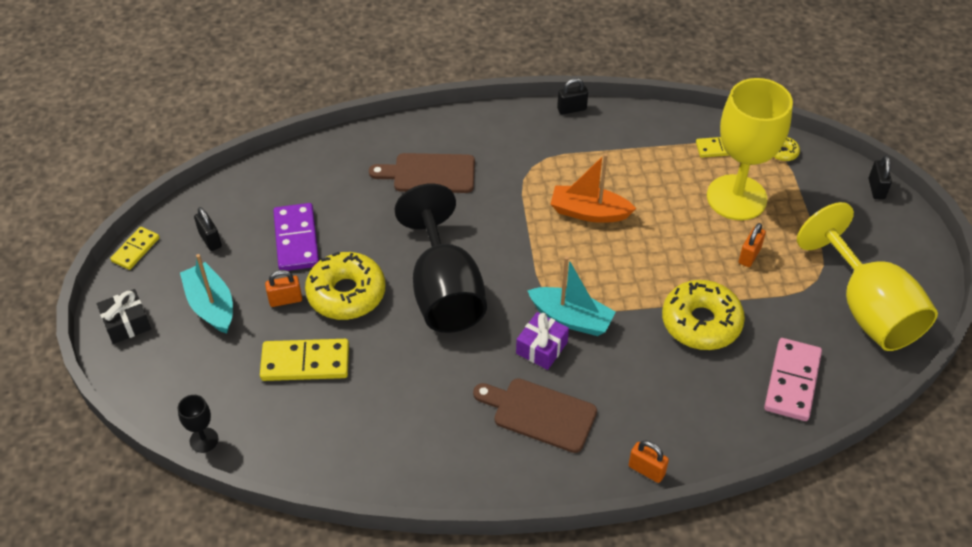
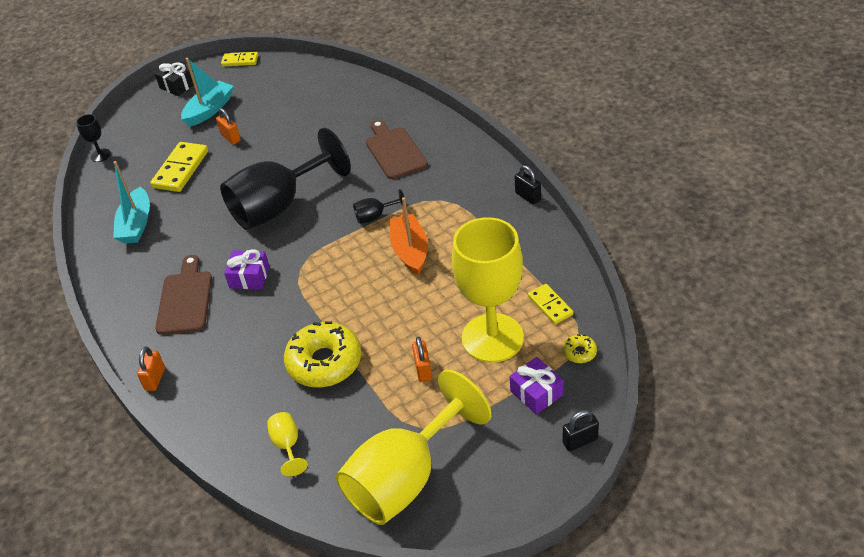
camera: 70 degrees right, 5 degrees down
black padlock [194,207,222,251] -> none
yellow domino [260,339,349,381] -> yellow domino turned 45 degrees clockwise [150,142,208,192]
purple domino [273,203,319,271] -> none
yellow donut [305,252,385,320] -> none
turquoise boat [527,256,616,336] -> turquoise boat moved to [113,161,150,243]
orange padlock [739,223,766,267] -> orange padlock turned 75 degrees clockwise [412,337,432,382]
pink domino [764,338,822,421] -> yellow goblet [267,412,308,477]
none -> black goblet [353,189,407,224]
none -> purple gift [509,357,564,414]

